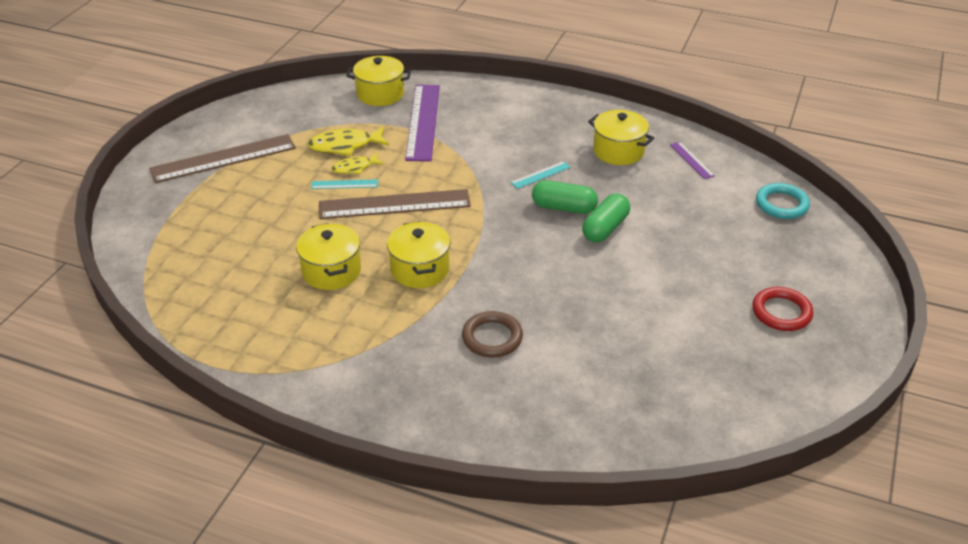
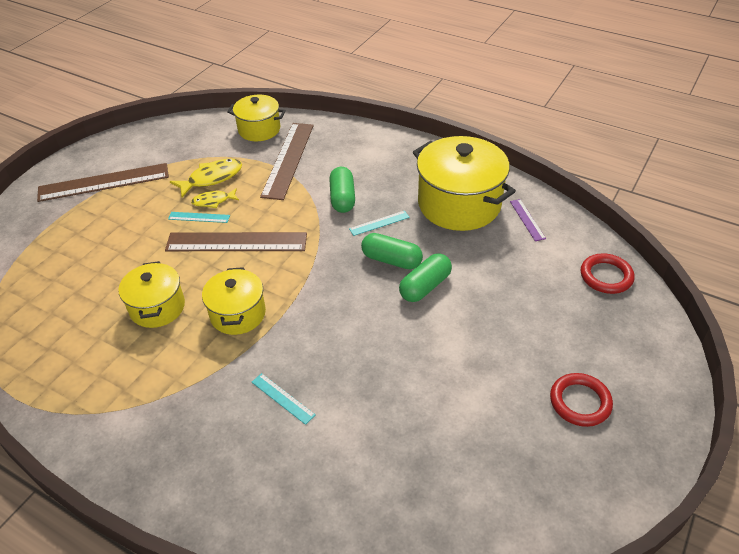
camera: 10 degrees right, 5 degrees up
yellow fish [308,126,389,156] -> yellow fish turned 150 degrees clockwise [170,159,242,197]
purple ruler [405,85,440,161] -> brown ruler [260,123,314,200]
brown ring [462,311,523,358] -> turquoise ruler [252,373,315,425]
yellow pot [588,110,654,165] -> yellow pot [413,136,516,231], size x1.71
turquoise ring [756,183,810,219] -> red ring [581,253,635,294]
none -> green capsule [329,167,355,213]

